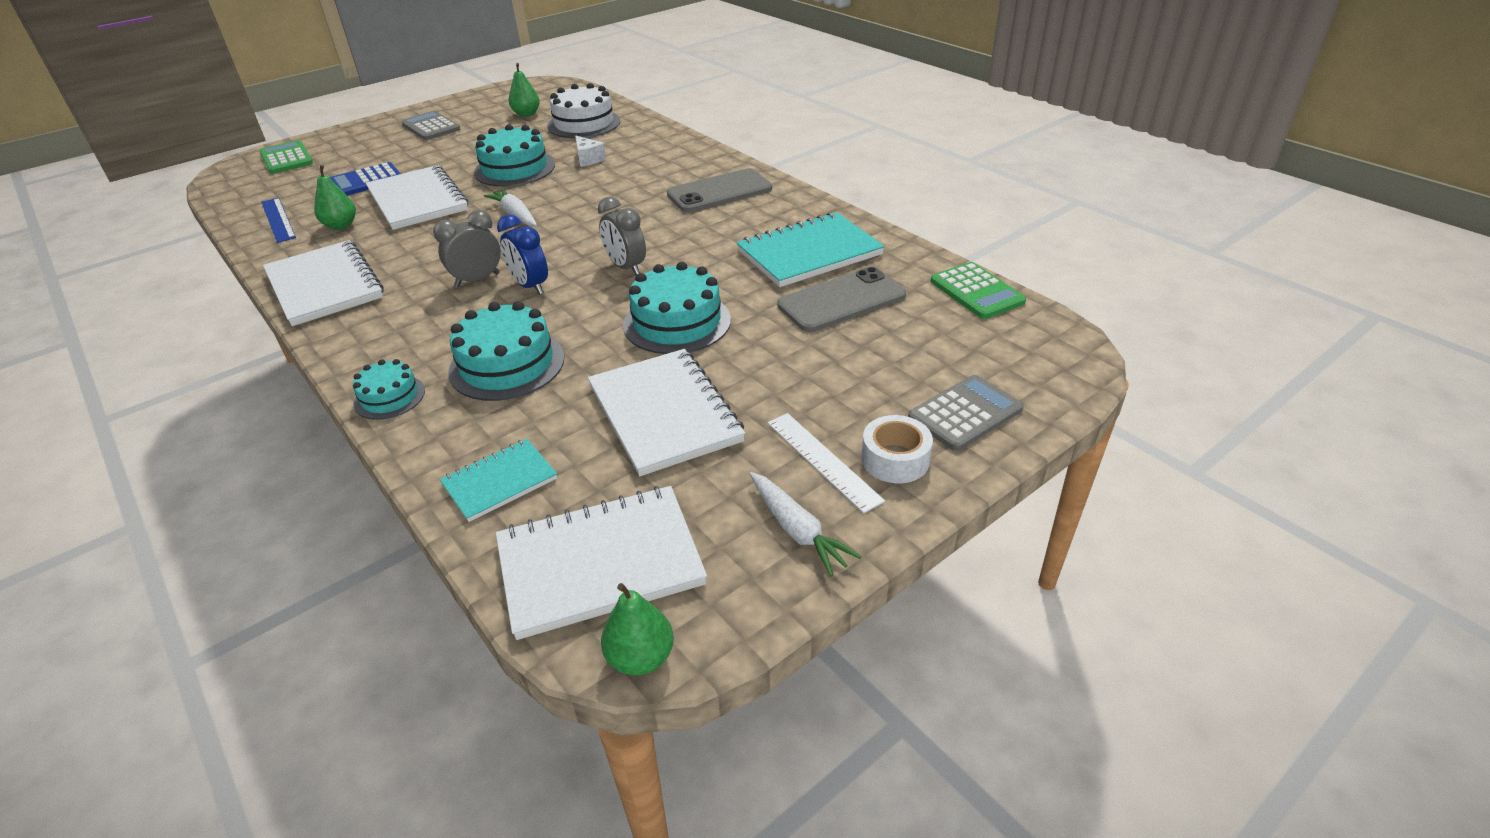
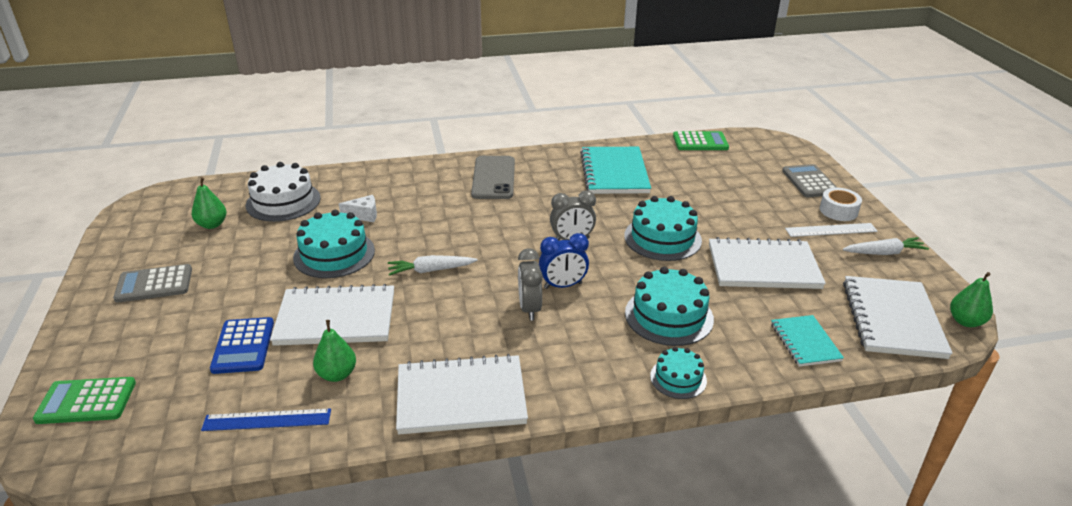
camera: 65 degrees left, 5 degrees down
grey phone [777,267,906,332] -> none

